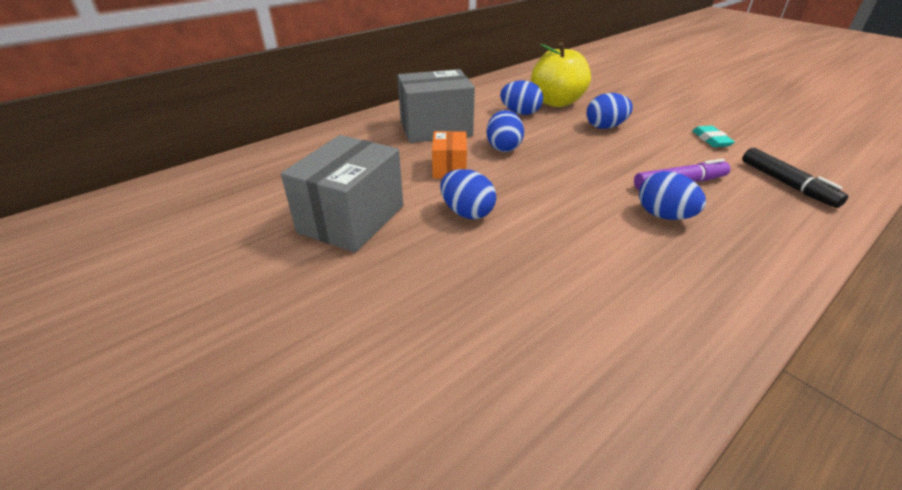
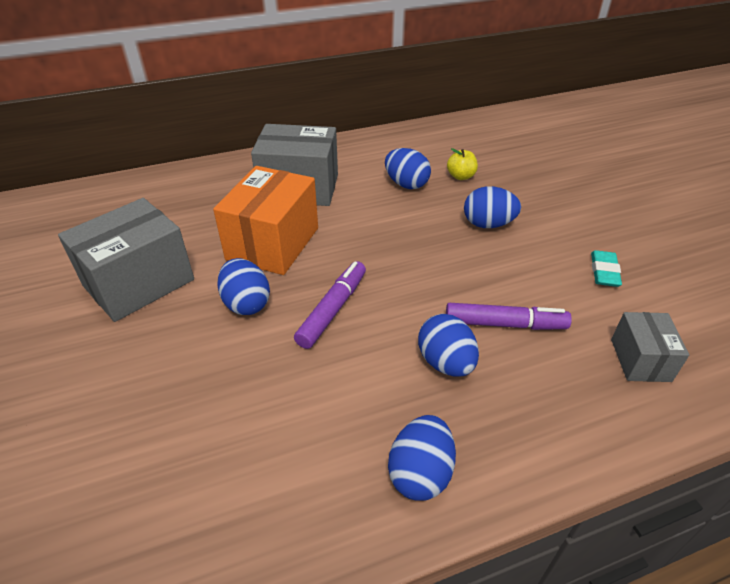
camera: 20 degrees right, 5 degrees up
orange box [432,131,467,178] -> orange box [213,166,318,275], size x1.83
blue egg [487,110,524,152] -> blue egg moved to [388,415,456,501]
yellow apple [531,42,591,107] -> yellow apple [447,148,478,180], size x0.44
black marker [742,148,848,208] -> grey box [611,312,689,382]
none -> purple marker [294,261,366,349]

